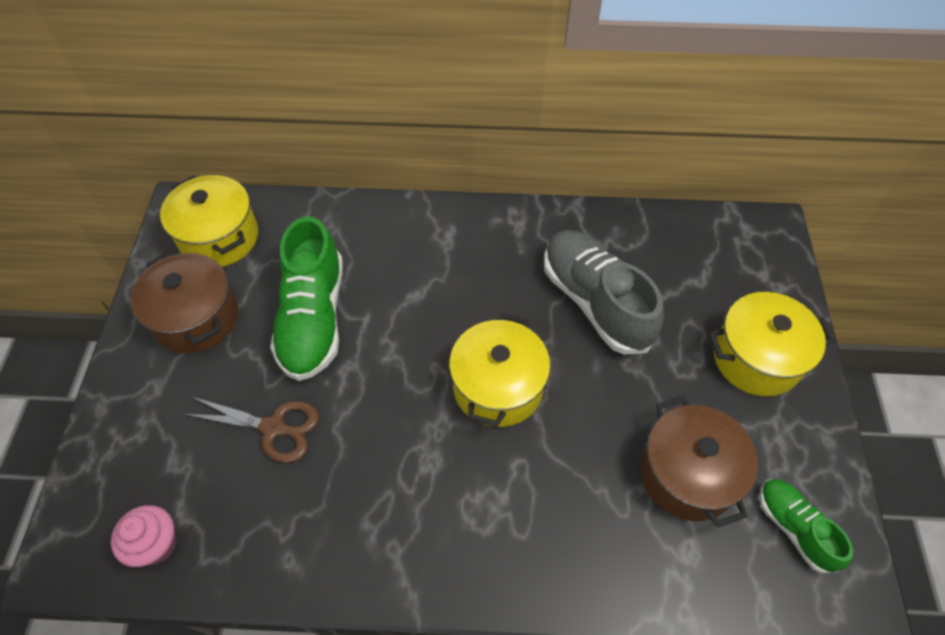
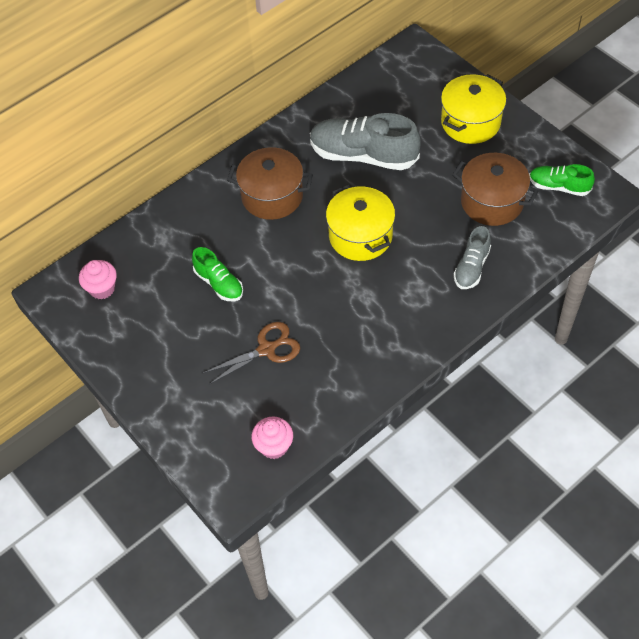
camera: 40 degrees left, 0 degrees up
brown pot [130,252,238,354] -> brown pot moved to [227,147,313,220]
yellow pot [160,175,258,267] -> pink cupcake [79,260,117,300]
green shoe [270,216,343,381] -> green shoe [192,247,243,301], size x0.55
none -> grey shoe [454,226,491,289]

